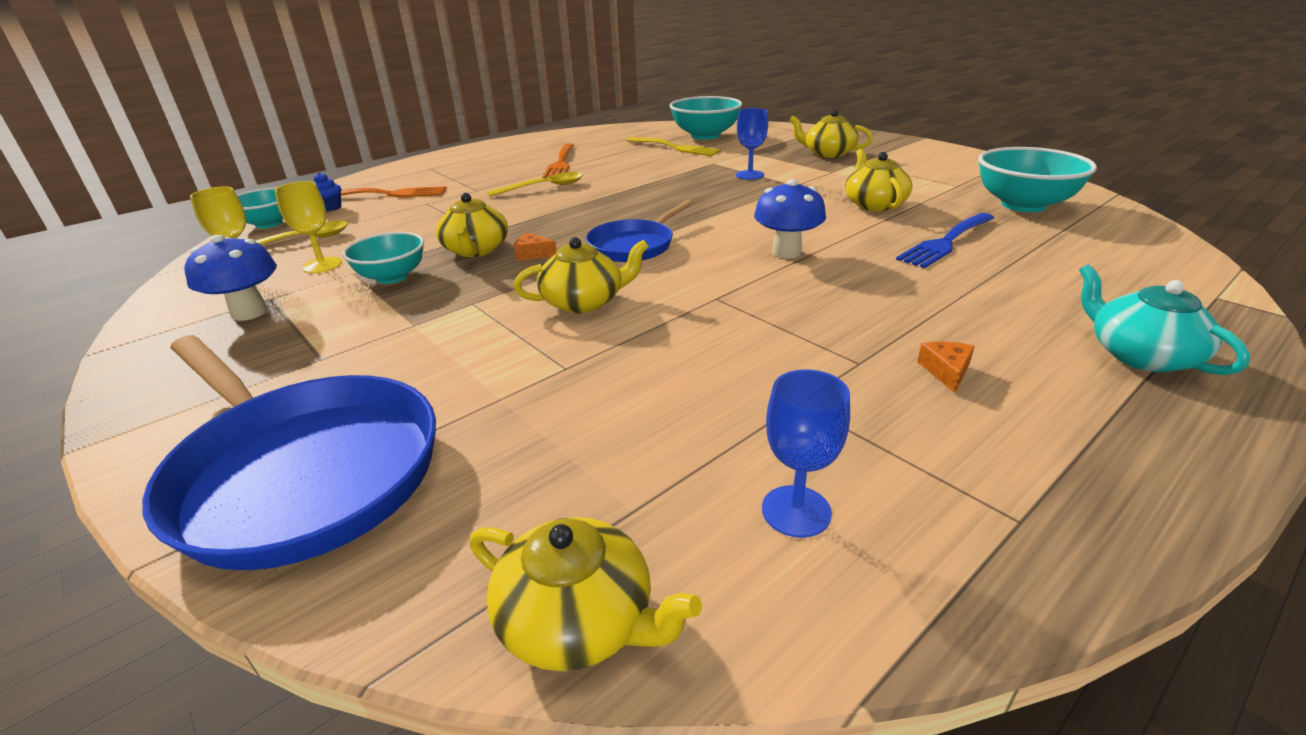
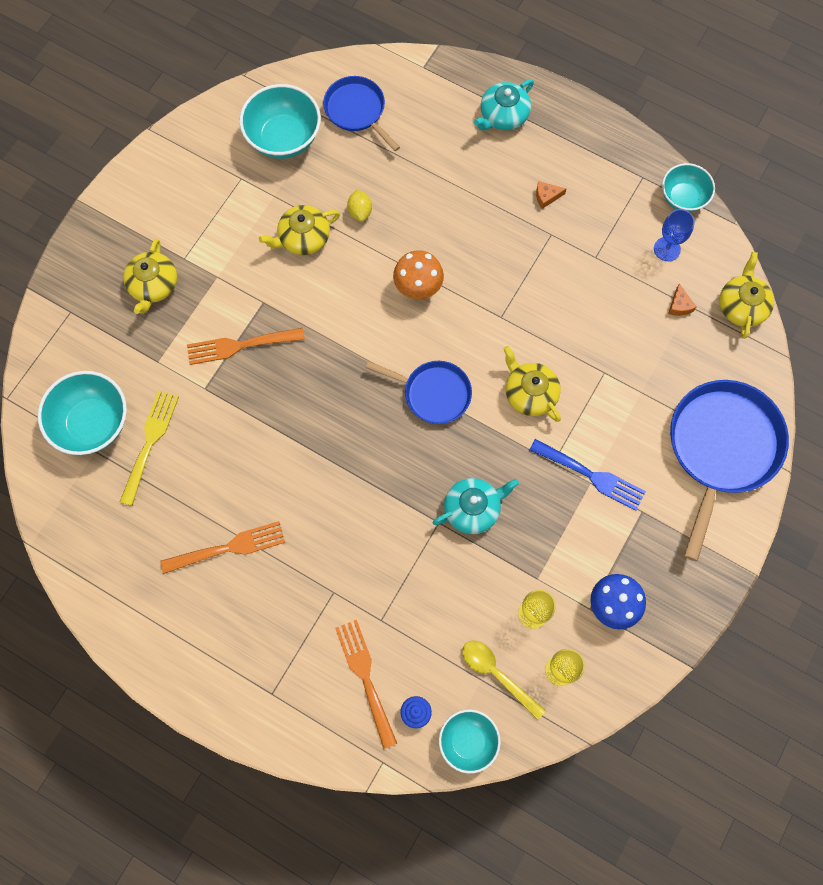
camera: 110 degrees left, 40 degrees up
turquoise bowl [342,232,424,284] -> turquoise bowl moved to [662,163,715,212]
yellow teapot [436,193,508,257] -> turquoise teapot [433,478,519,534]
yellow spoon [487,172,583,197] -> none
orange cheese [514,233,557,261] -> orange cheese moved to [668,284,696,316]
blue goblet [736,108,768,180] -> orange fork [187,328,305,365]
blue mushroom [754,179,826,258] -> orange mushroom [393,250,444,299]
blue fork [896,213,994,268] -> blue fork moved to [529,439,646,511]
none -> blue pan [323,76,400,151]
none -> yellow lemon [347,190,372,222]

